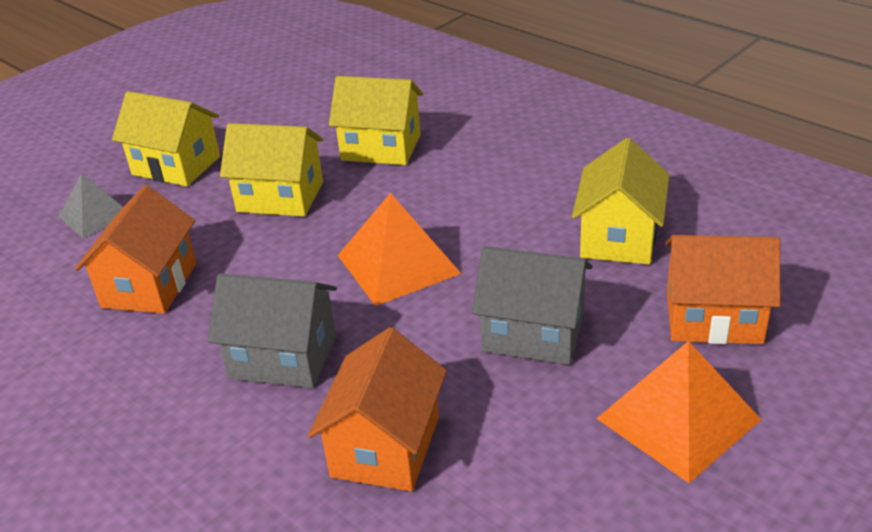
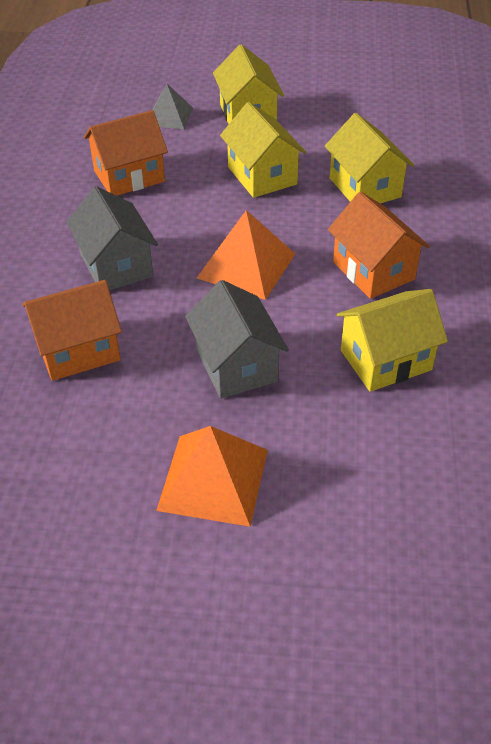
camera: 50 degrees right, 10 degrees up
orange house [665,235,780,344] -> orange house moved to [328,192,430,299]

